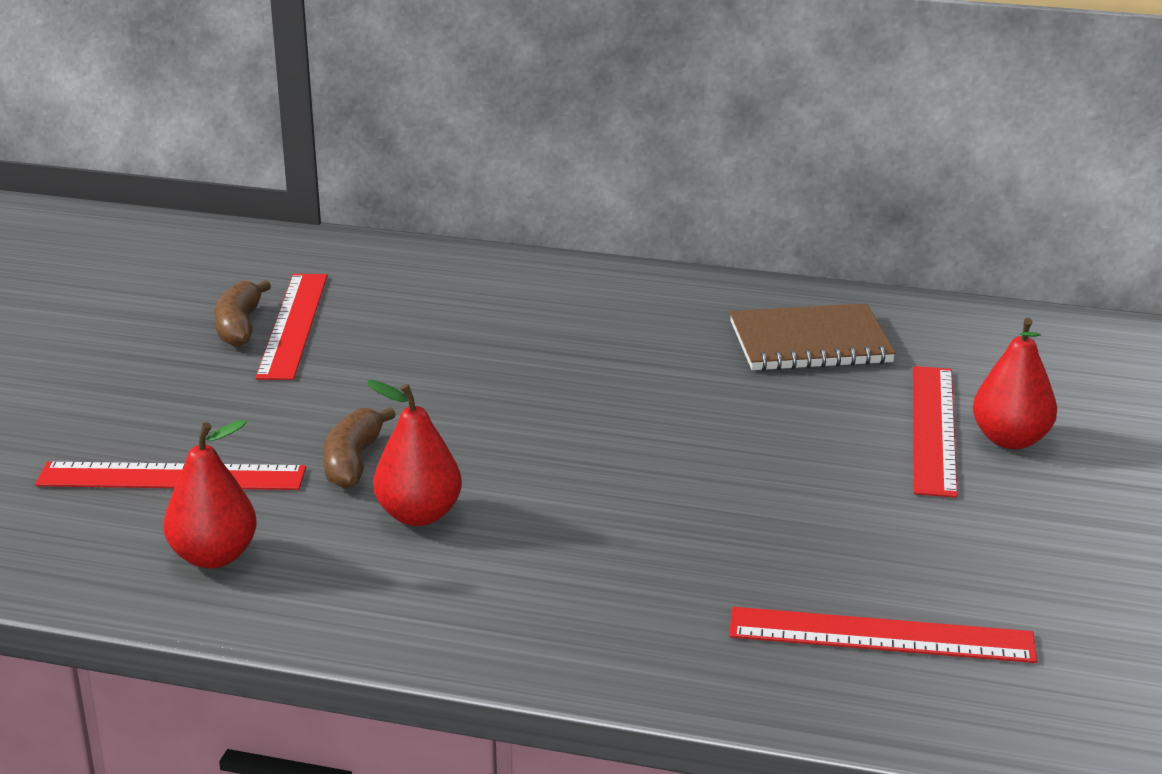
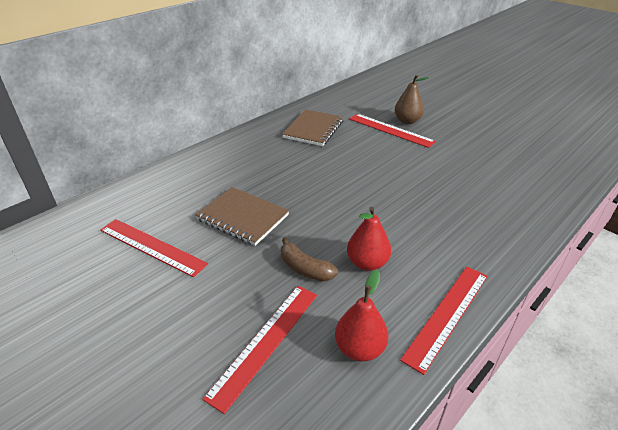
camera: 60 degrees left, 10 degrees up
brown banana [214,280,271,347] -> none
red ruler [729,607,1037,663] -> red ruler moved to [400,267,488,375]
red pear [973,318,1057,449] -> brown pear [395,75,429,124]
none -> brown notebook [196,187,289,246]

